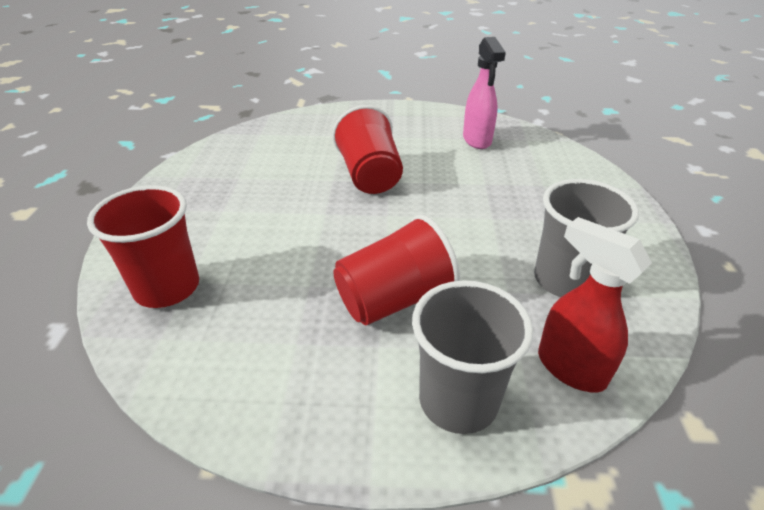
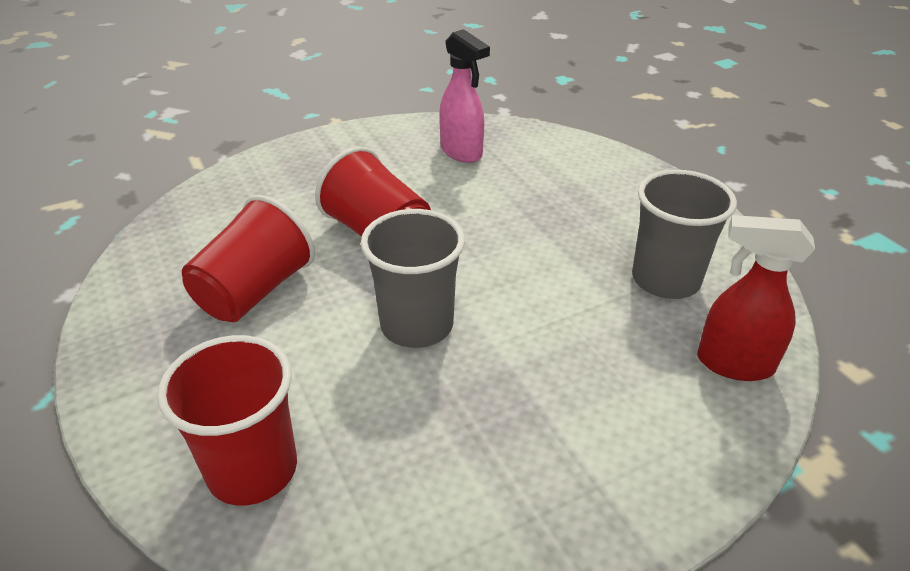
camera: 30 degrees left, 0 degrees up
red cup [333,214,460,326] -> red cup moved to [182,195,315,322]
grey cup [412,280,534,434] -> grey cup moved to [361,209,465,348]

